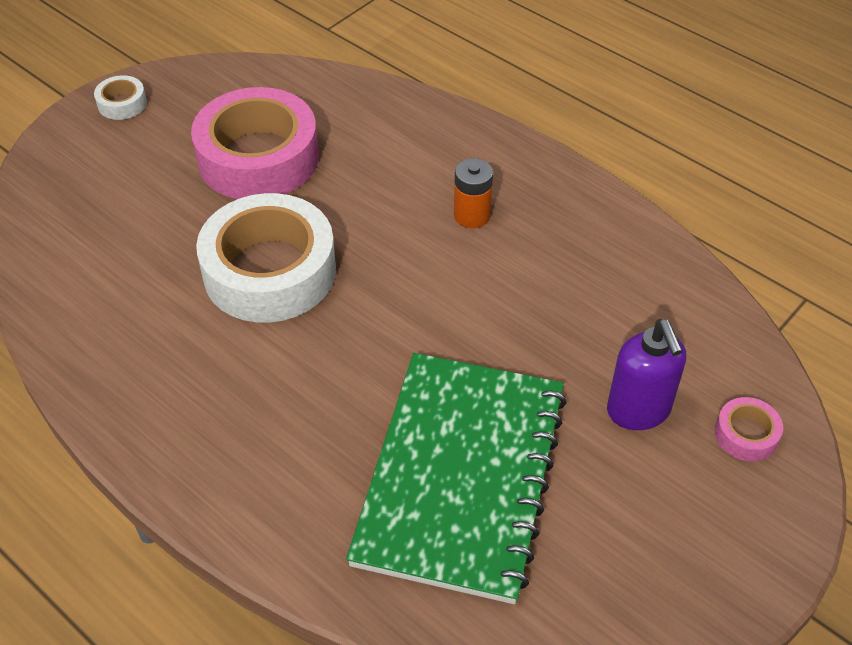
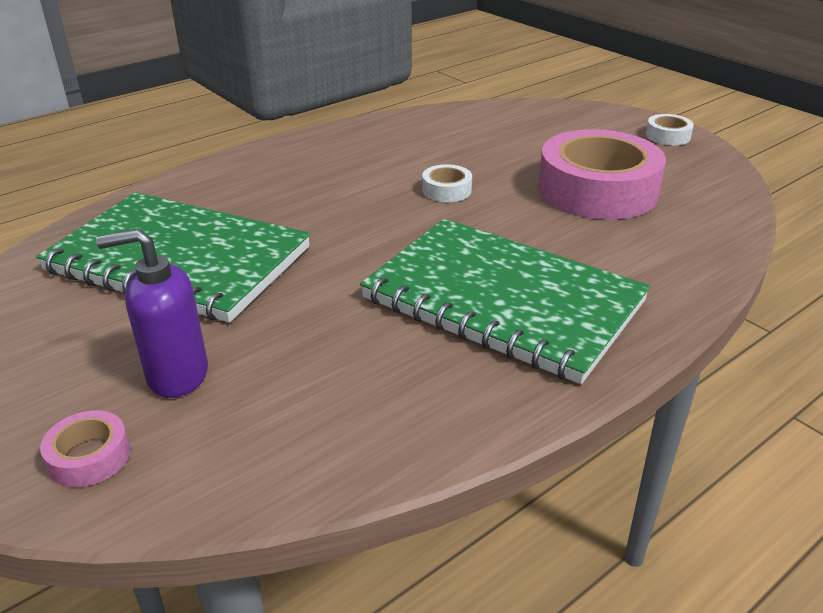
camera: 100 degrees right, 15 degrees down
white tape [196,193,336,323] -> white tape [422,164,472,202], size x0.42
orange battery [454,158,493,228] -> green notebook [360,219,650,384]

